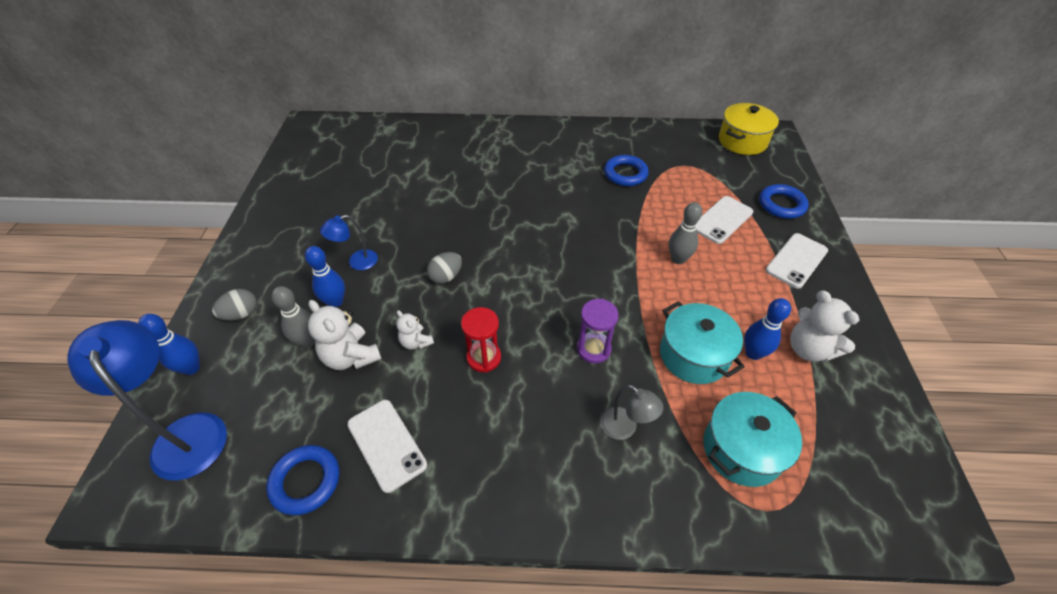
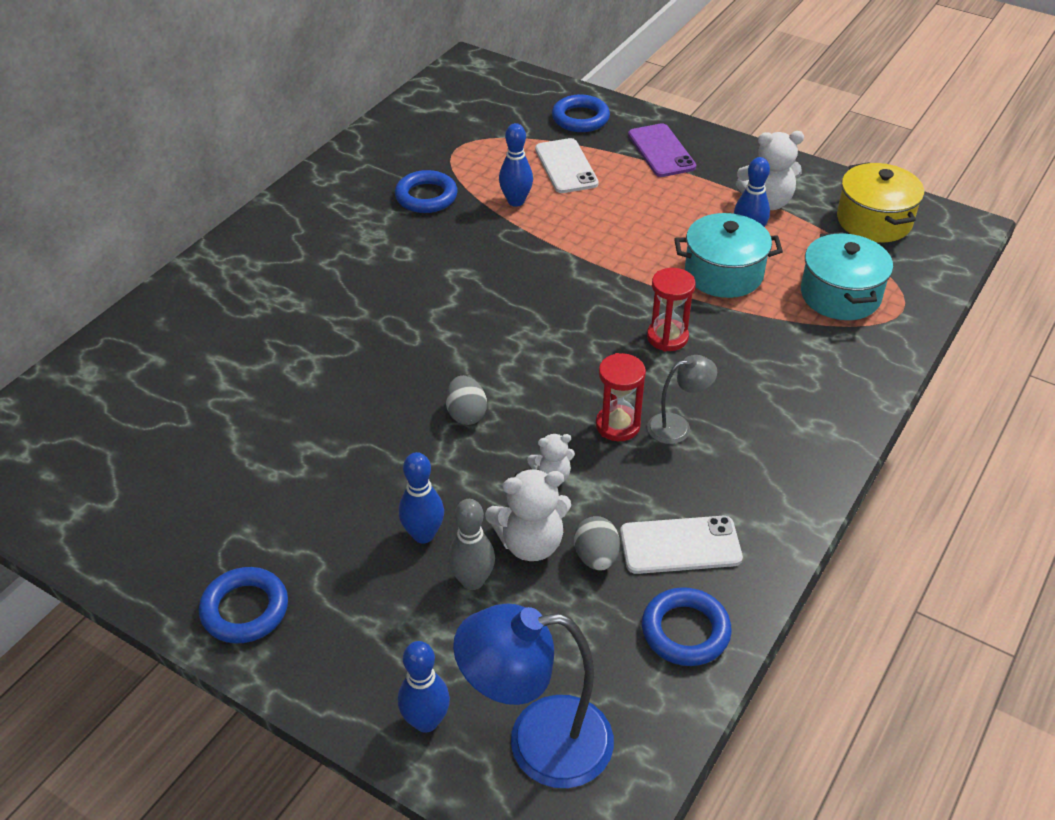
camera: 60 degrees left, 5 degrees down
grey egg [212,289,257,321] -> grey egg moved to [574,516,620,571]
blue lamp [320,215,378,270] -> none
purple hourglass [577,299,619,364] -> red hourglass [647,268,696,351]
grey lamp [600,385,664,440] -> grey lamp moved to [647,355,717,444]
grey bowling pin [669,202,702,264] -> none
yellow pot [719,103,779,155] -> yellow pot moved to [837,162,924,243]
white phone [766,233,828,289] -> purple phone [628,123,696,177]
none -> blue ring [199,567,288,643]
none -> blue bowling pin [499,123,533,207]

